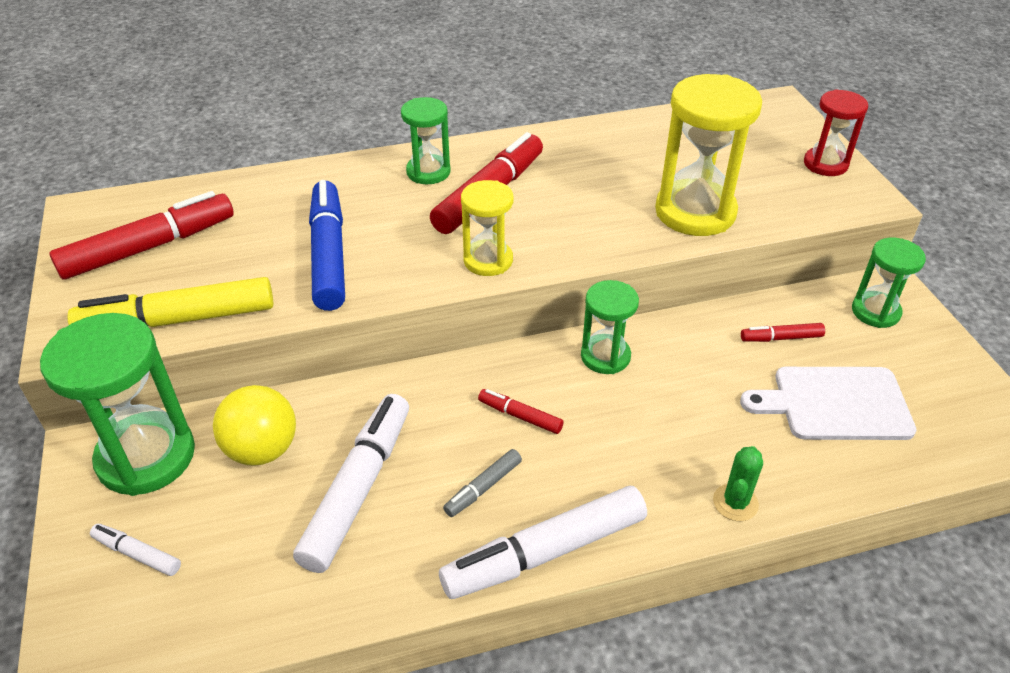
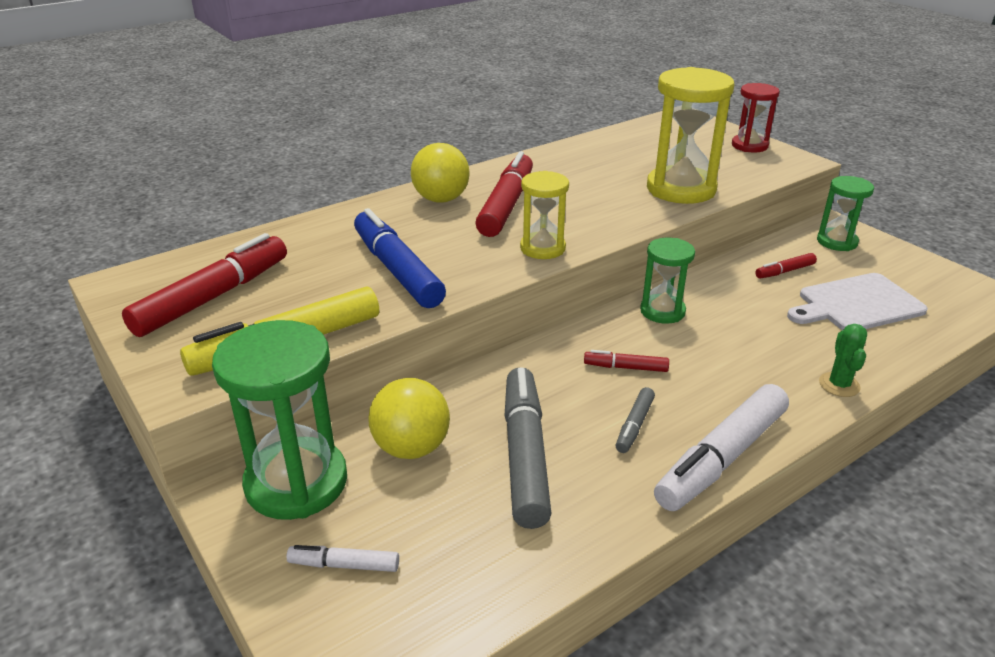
camera: 20 degrees left, 10 degrees down
white marker [293,394,409,573] -> grey marker [504,367,552,529]
green hourglass [401,97,451,184] -> yellow ball [411,143,470,203]

